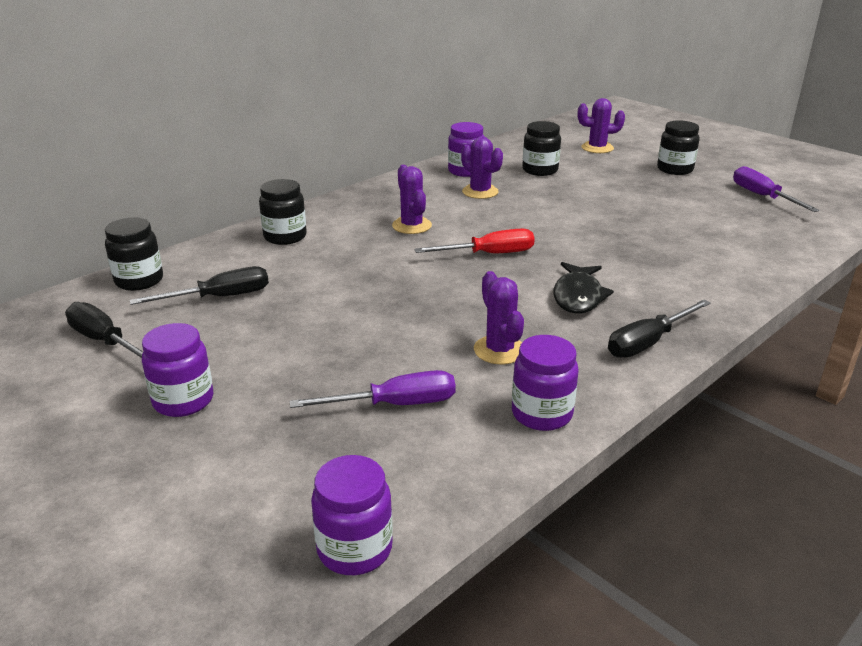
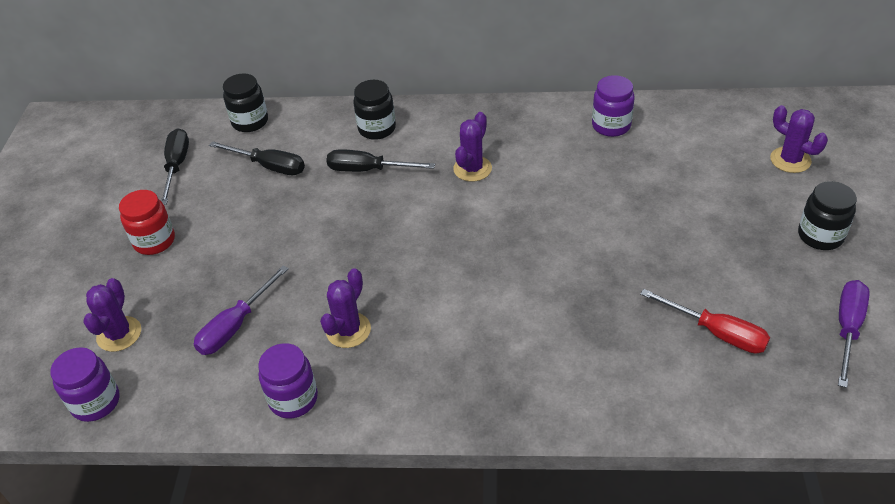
camera: 50 degrees right, 15 degrees up
purple jar [142,323,213,417] -> red jar [119,190,175,255]
purple screwdriver [290,370,456,408] -> purple screwdriver turned 90 degrees clockwise [194,266,289,355]
red screwdriver [414,228,535,253] -> red screwdriver moved to [640,289,770,353]
purple cactus [461,137,503,199] -> purple cactus moved to [83,278,141,352]
black jar [522,121,561,176] -> none
black fish [553,262,614,314] -> none
black screwdriver [608,300,711,358] -> black screwdriver moved to [326,149,435,172]

